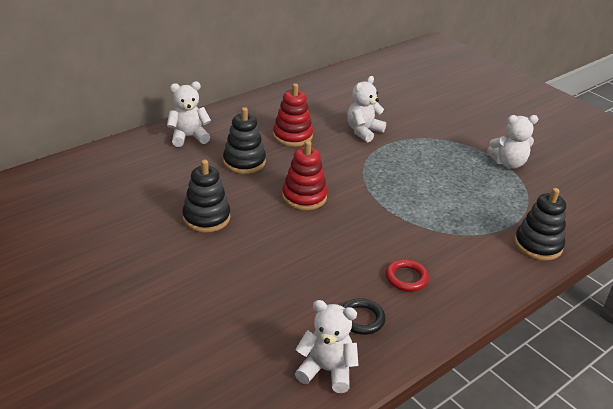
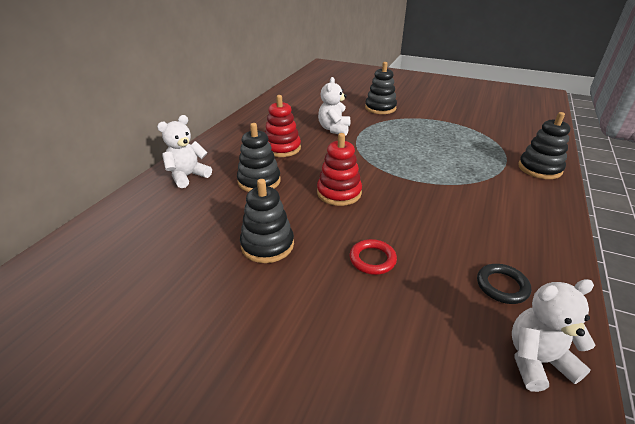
camera: 25 degrees left, 0 degrees up
red ring [386,259,429,292] -> red ring moved to [350,239,397,275]
white teddy bear [487,115,538,168] -> none
none -> black stacking toy [365,62,397,114]

